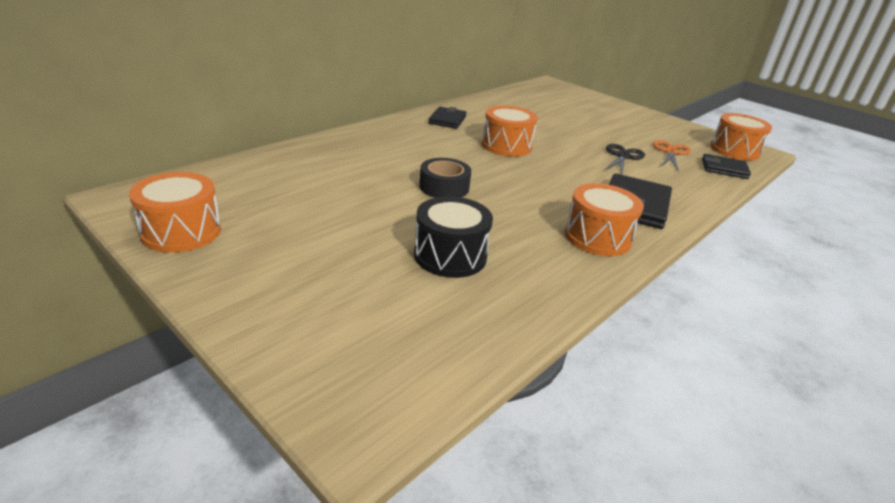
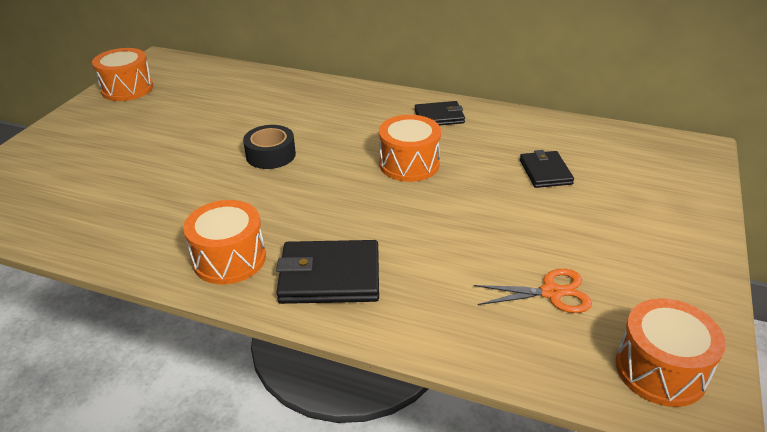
camera: 70 degrees right, 5 degrees up
black drum [414,196,493,278] -> none
black scissors [606,144,645,175] -> none
black wallet [702,154,751,179] -> black wallet moved to [520,150,574,188]

